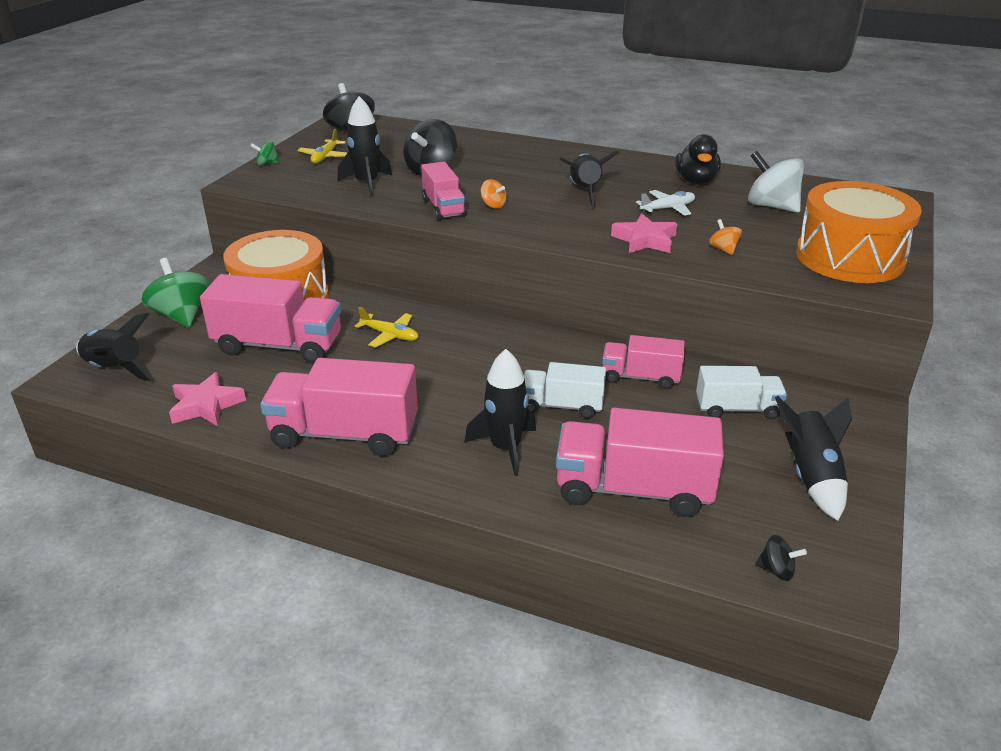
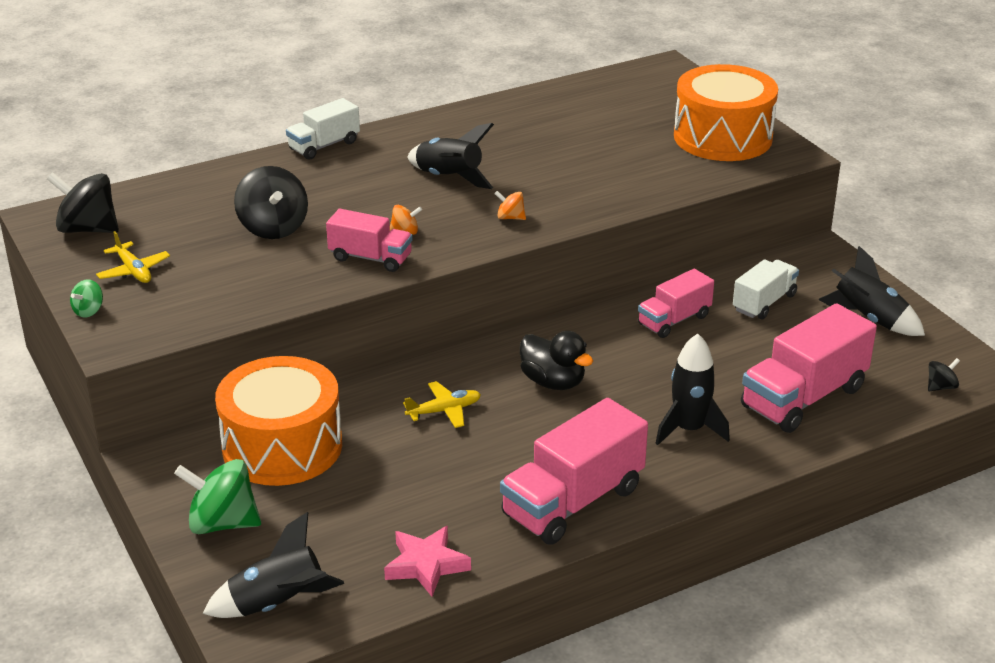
camera: 50 degrees left, 0 degrees up
pink truck [200,274,341,364] -> none
black rocket [338,96,392,196] -> none
white truck [524,362,606,418] -> white truck moved to [286,98,360,160]
pink star [611,214,677,253] -> none
white plane [636,190,695,216] -> none
black duck [675,134,721,185] -> black duck moved to [520,331,593,390]
orange spinning top [709,219,742,255] -> orange spinning top moved to [494,191,526,220]
white spinning top [748,151,804,213] -> none

